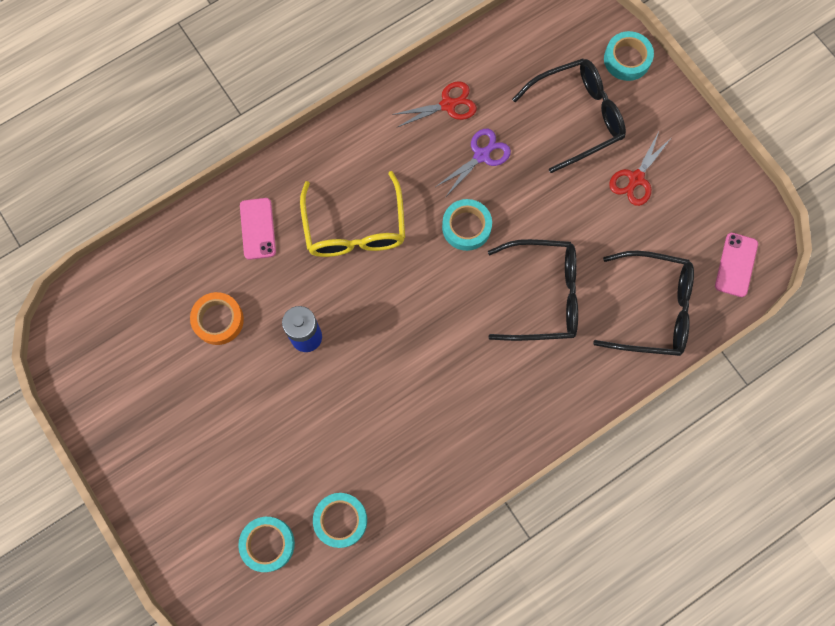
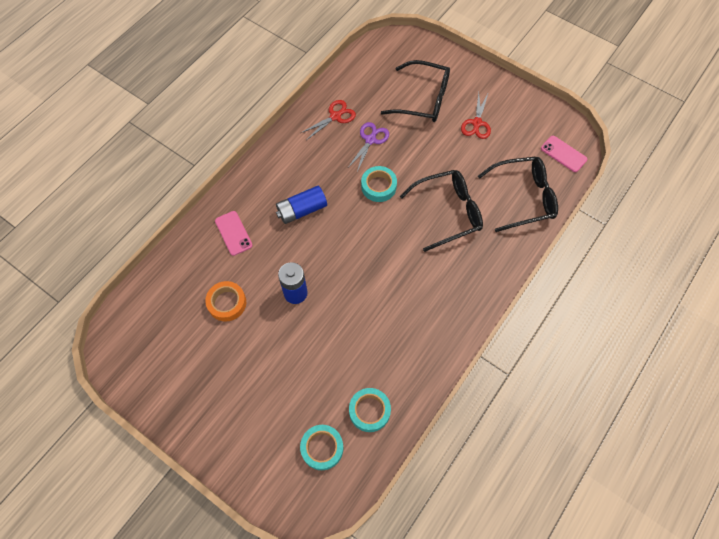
camera: 20 degrees left, 10 degrees down
yellow glasses [300,171,405,257] -> blue battery [276,186,327,224]
black glasses [512,59,626,173] -> black glasses turned 60 degrees clockwise [381,60,450,122]
turquoise tape [604,31,654,81] -> none
pink phone [715,233,758,297] -> pink phone turned 45 degrees counterclockwise [541,136,587,172]

